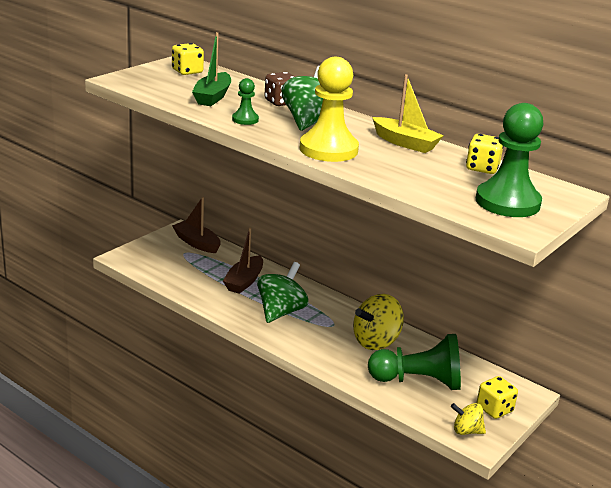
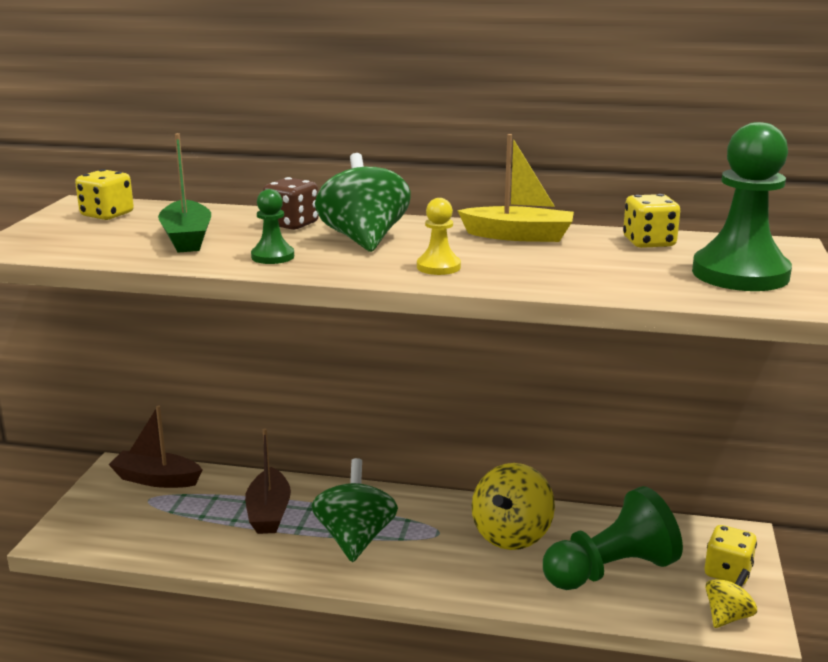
camera: 25 degrees left, 5 degrees down
yellow pawn [300,57,359,162] -> yellow pawn [417,198,461,275], size x0.48
yellow spinning top [451,403,486,435] -> yellow spinning top turned 150 degrees clockwise [705,569,757,628]

